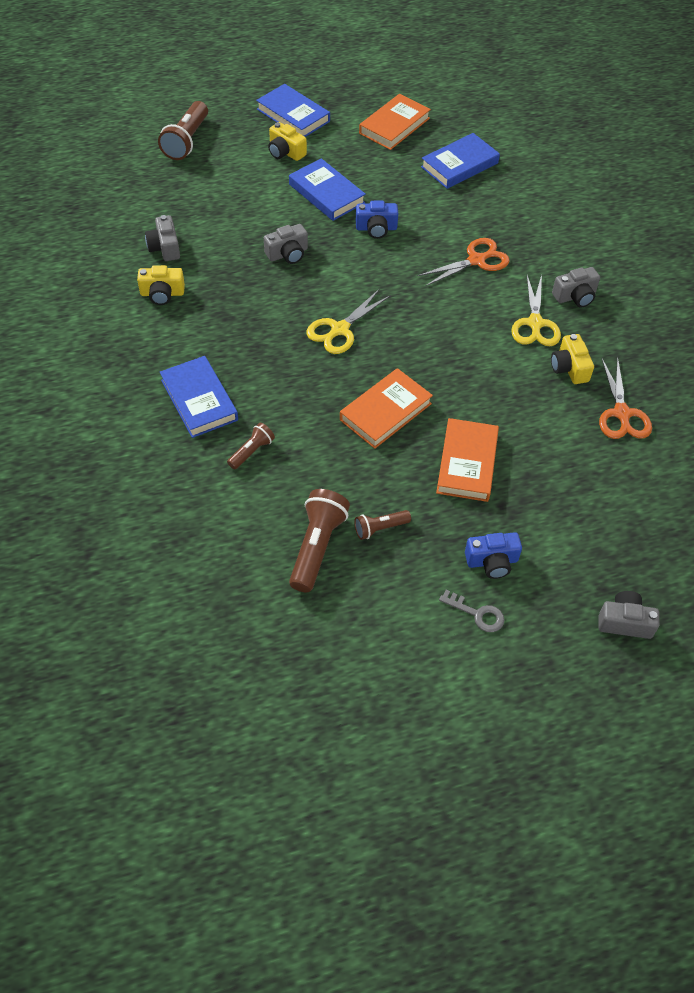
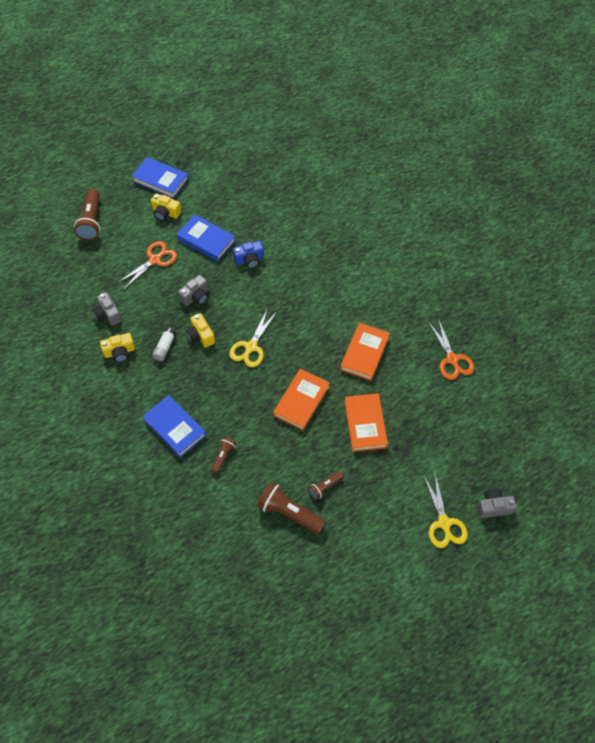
camera: 15 degrees left, 5 degrees up
brown flashlight [289,489,350,592] -> brown flashlight turned 60 degrees counterclockwise [257,482,326,534]
orange book [359,94,431,150] -> orange book moved to [340,323,390,381]
orange scissors [418,238,510,286] -> orange scissors moved to [117,241,177,290]
blue book [421,133,500,189] -> none
grey key [439,590,504,632] -> none
blue camera [465,532,522,579] -> none
yellow scissors [511,275,561,346] -> yellow scissors moved to [424,474,468,548]
yellow camera [551,334,594,384] -> yellow camera moved to [186,313,215,348]
grey camera [552,267,600,308] -> none
none -> white glue stick [152,328,176,361]

